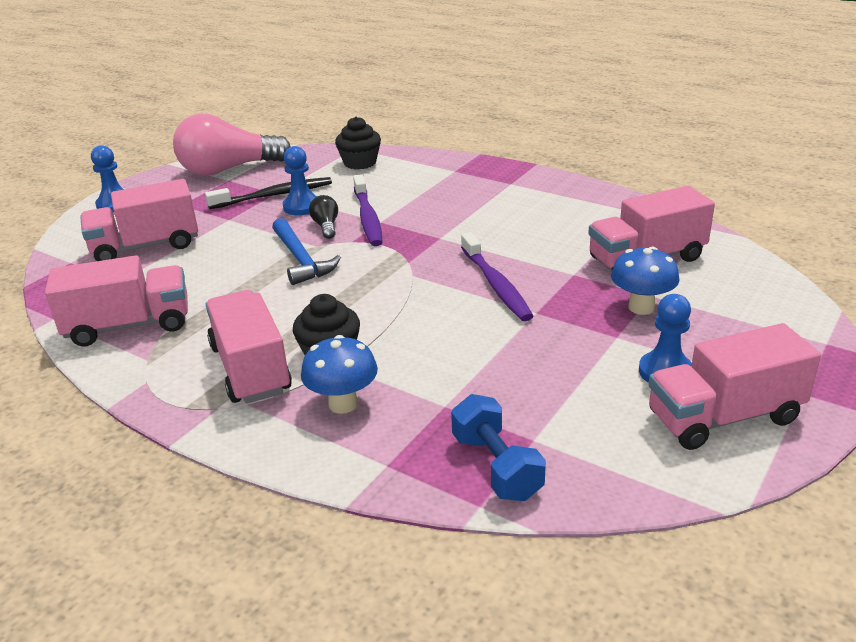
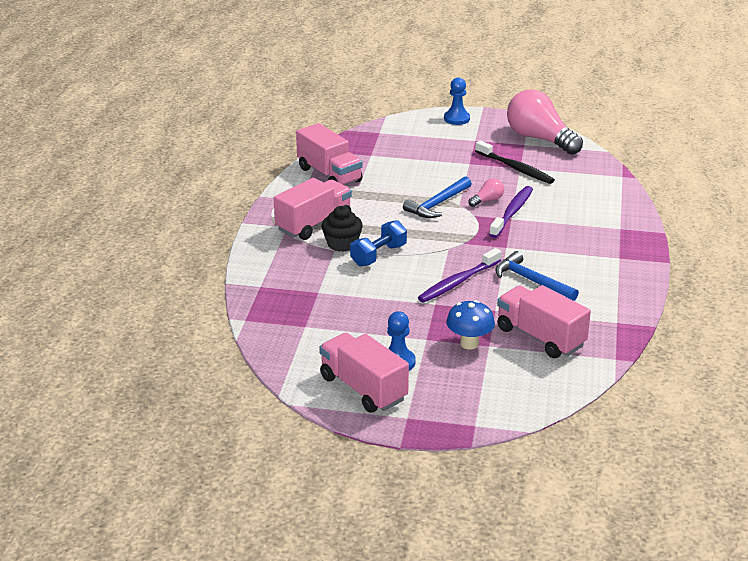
camera: 65 degrees right, 0 degrees up
pink truck [80,179,198,261] -> none
blue pawn [283,146,317,215] -> none
blue mushroom [301,335,378,414] -> none
black light bulb [309,195,338,239] -> pink light bulb [469,178,504,207]
black cupcake [335,117,381,169] -> none
purple toothbrush [353,174,383,246] -> purple toothbrush turned 150 degrees clockwise [489,186,533,238]
blue dumbbell [451,394,546,501] -> blue dumbbell moved to [350,220,407,266]
none -> blue hammer [495,251,579,301]

